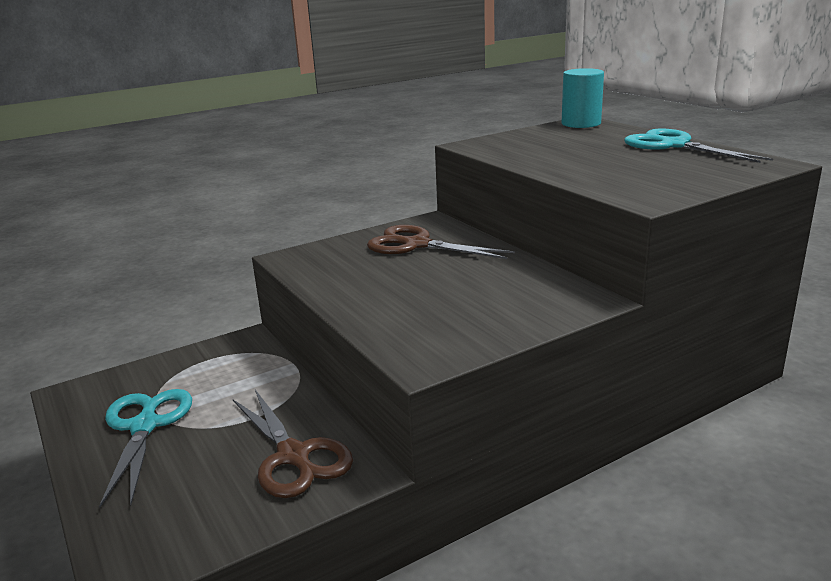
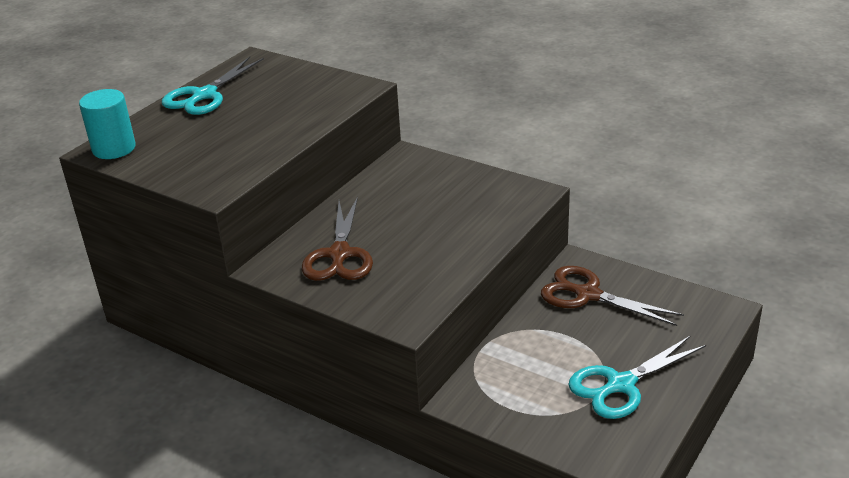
camera: 115 degrees left, 10 degrees up
brown scissors [233,390,353,498] -> brown scissors turned 90 degrees counterclockwise [541,266,684,326]

